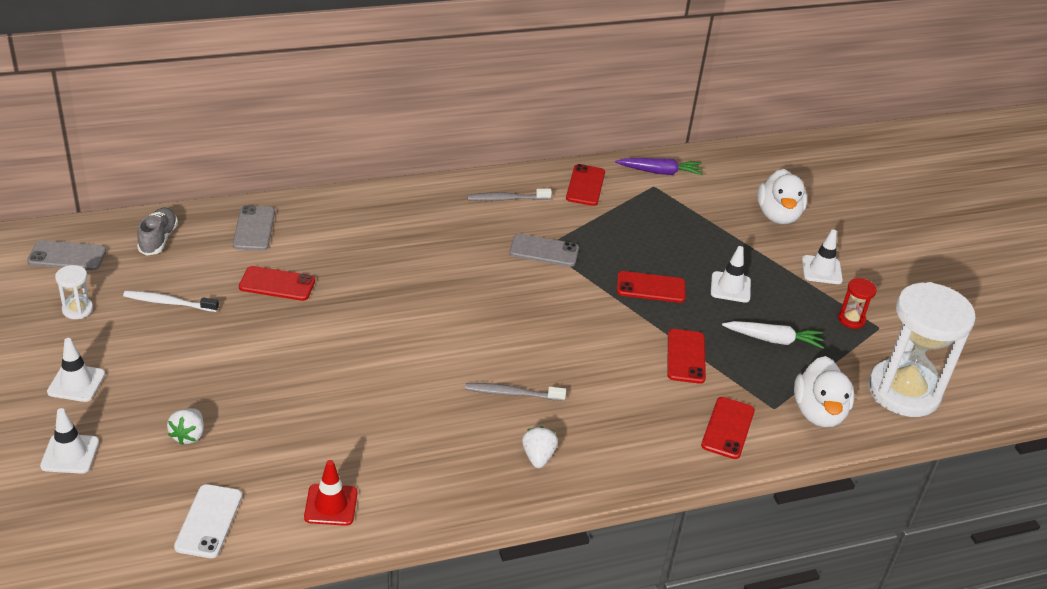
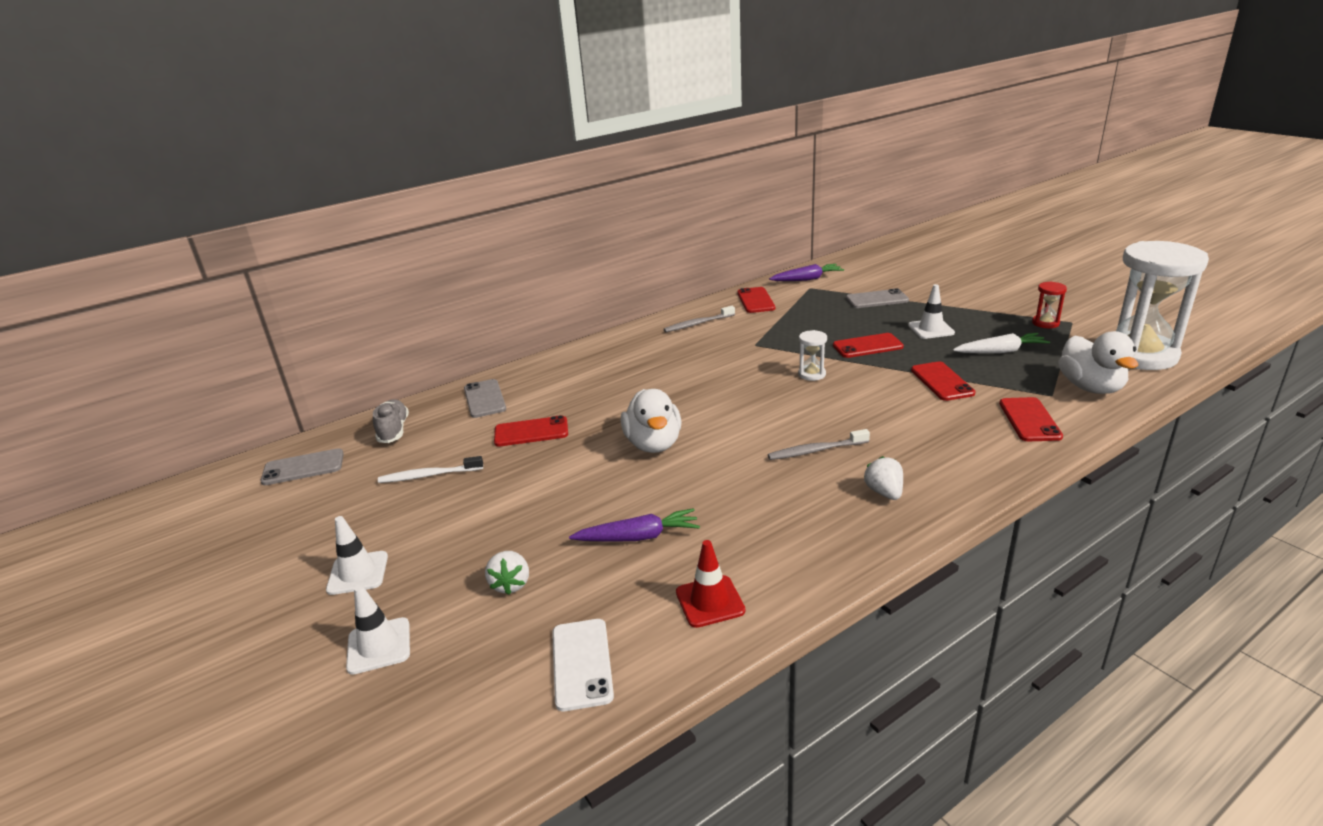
camera: 10 degrees left, 10 degrees down
white hourglass [55,265,93,319] -> white hourglass moved to [798,330,827,381]
grey phone [509,234,579,267] -> grey phone moved to [846,288,909,308]
white duck [757,169,807,225] -> white duck moved to [621,389,682,453]
white traffic cone [802,229,843,284] -> none
none -> purple carrot [569,508,700,542]

